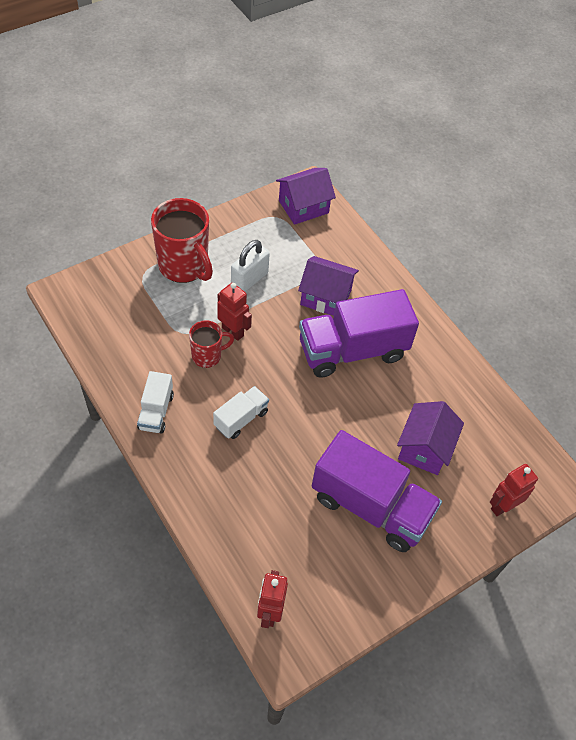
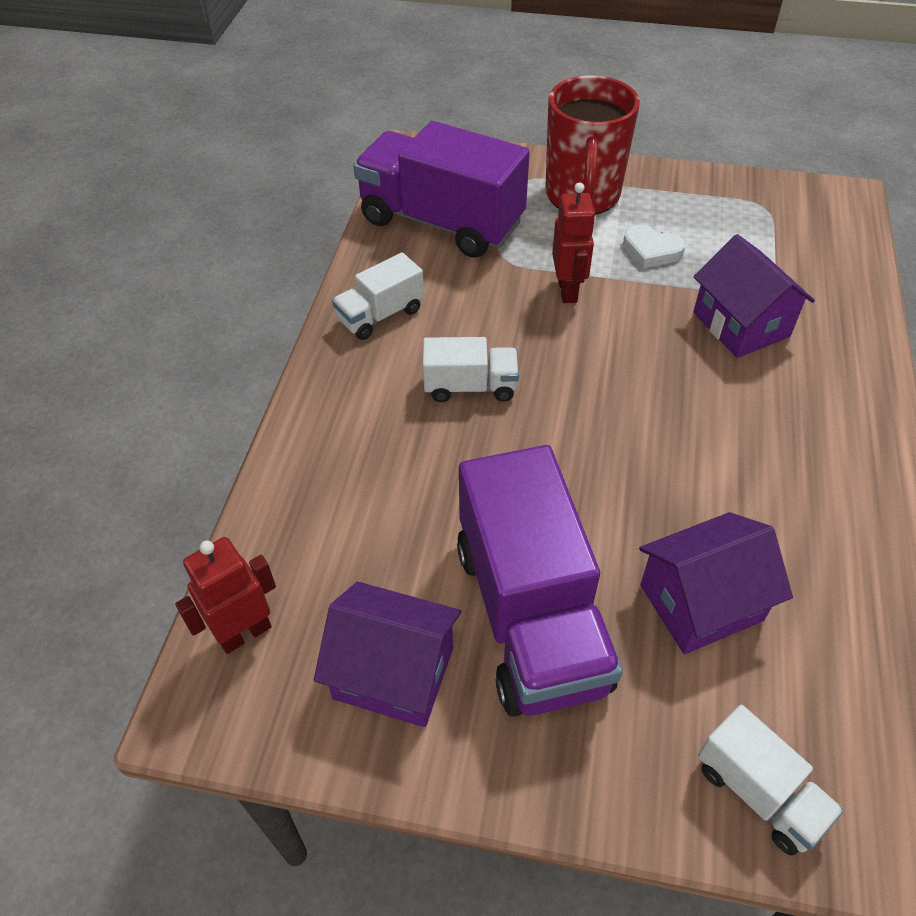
camera: 50 degrees right, 5 degrees down
red mug [189,320,234,368] -> none
white padlock [231,240,270,292] -> white heart [623,225,685,269]
purple house [276,168,336,225] -> purple house moved to [314,582,461,727]
purple truck [299,289,419,378] -> purple truck moved to [353,121,530,258]
red robot [490,464,538,516] -> white truck [698,705,844,856]

